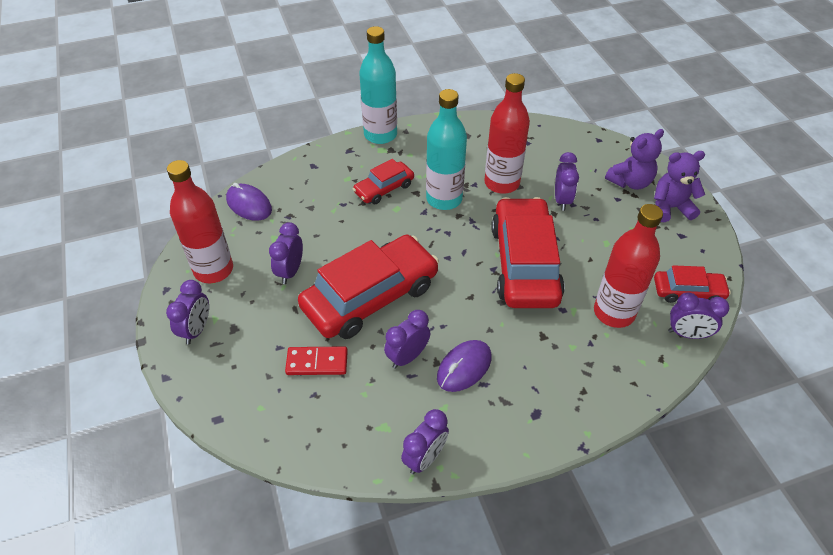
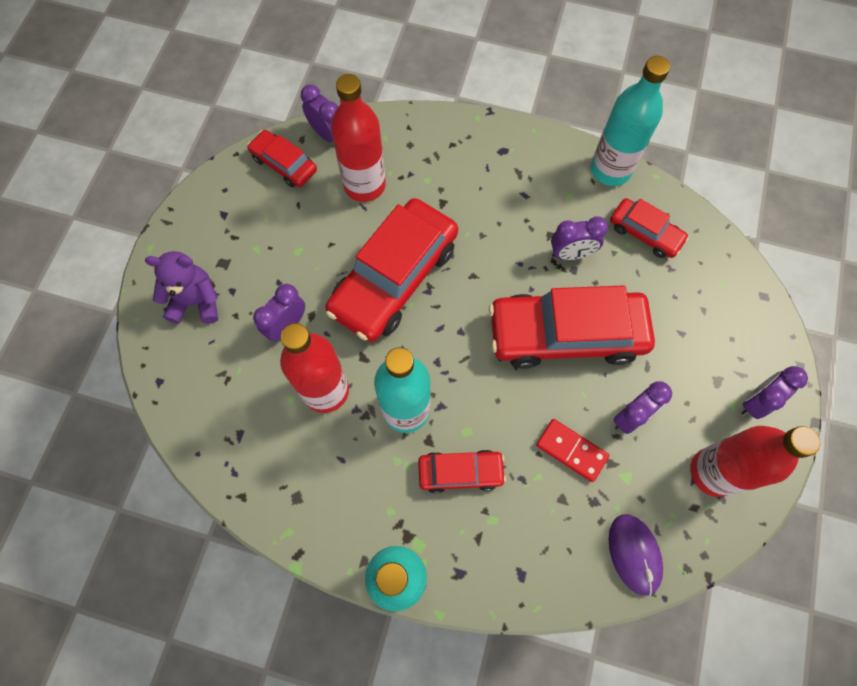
camera: 145 degrees left, 20 degrees up
red domino [285,346,348,375] -> red domino moved to [536,419,609,482]
purple clock [401,409,449,474] -> turquoise bottle [591,56,670,186]
purple mouse [437,340,491,392] -> none
purple teddy bear [654,151,705,222] -> none
none -> red car [610,198,689,258]

